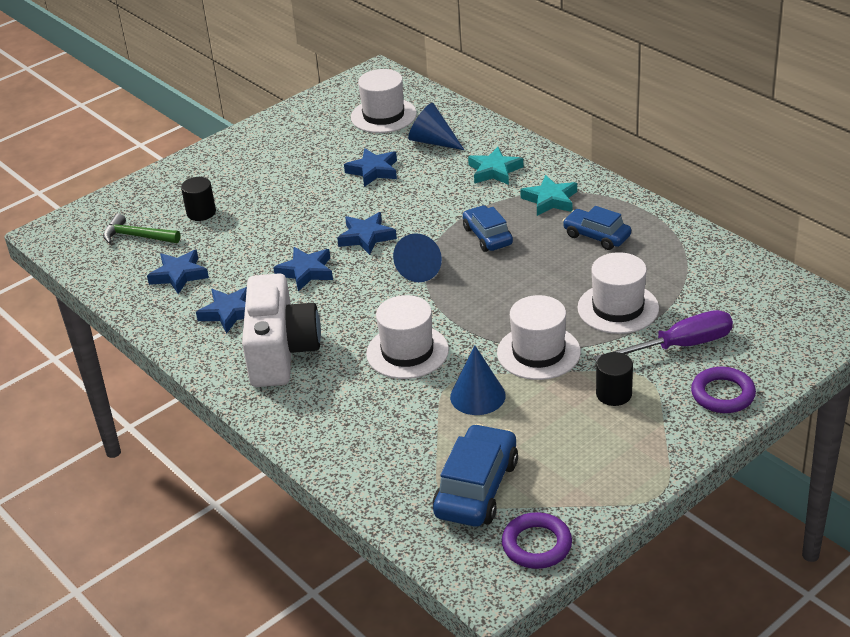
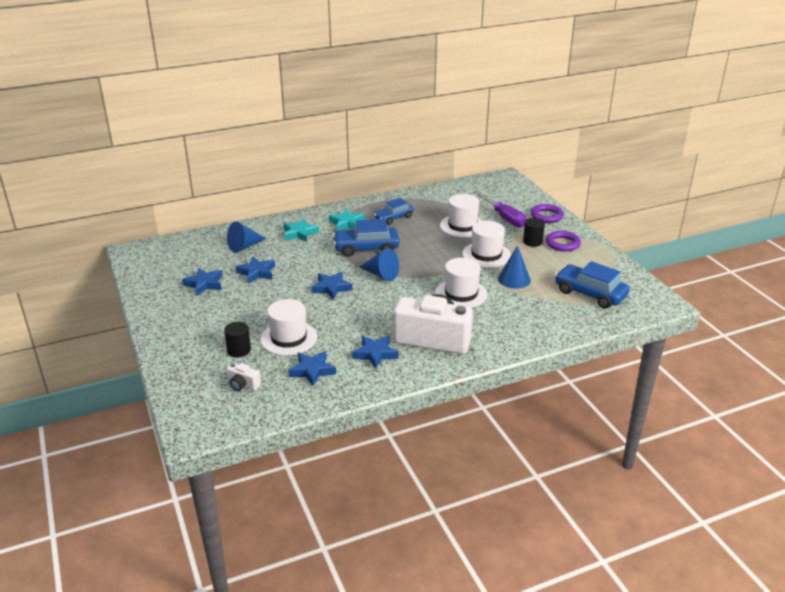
camera: 75 degrees left, 5 degrees down
green hammer [103,213,180,244] -> white camera [227,362,261,391]
blue star [273,247,333,291] -> blue star moved to [182,268,223,296]
white hat [351,69,417,133] -> white hat moved to [260,299,317,356]
blue car [463,205,513,252] -> blue car [333,219,399,257], size x1.53
purple ring [502,512,572,569] -> purple ring moved to [546,231,581,252]
purple screwdriver [593,310,733,362] -> purple screwdriver turned 150 degrees clockwise [473,191,527,228]

